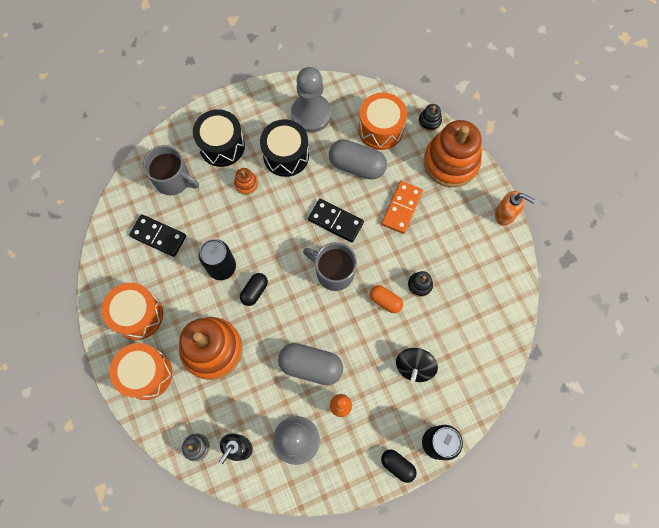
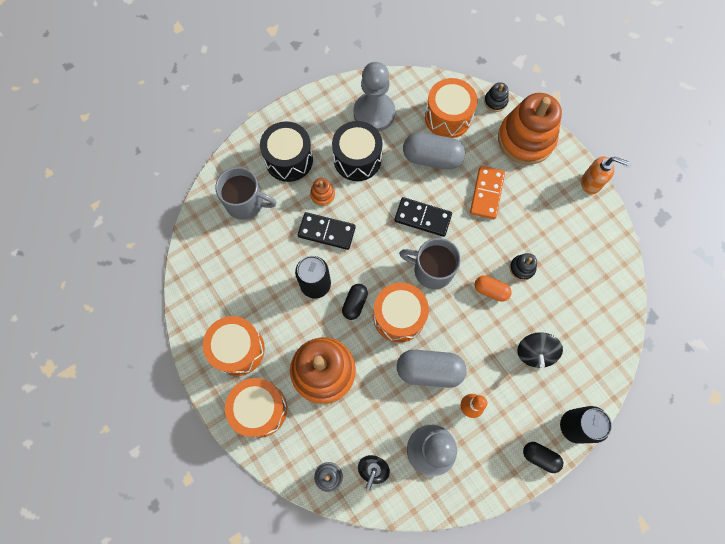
camera: 10 degrees left, 0 degrees up
black domino [129,214,186,257] -> black domino moved to [298,212,356,250]
none -> orange drum [373,283,429,343]

